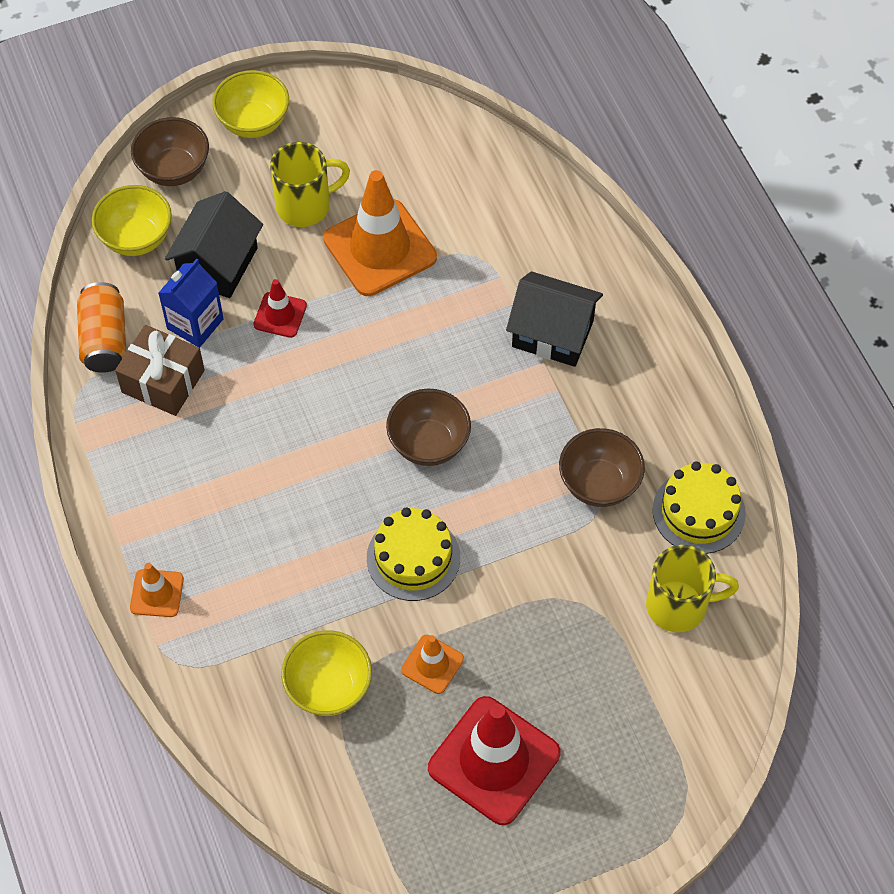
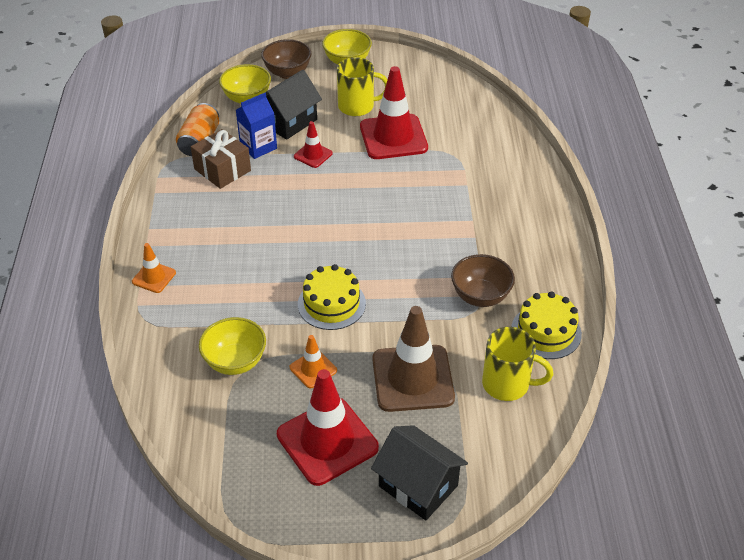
camera: 20 degrees right, 15 degrees down
orange traffic cone [323,170,437,296] -> red traffic cone [360,66,428,159]
brown bowl [386,389,471,466] -> none
black house [506,271,603,367] -> black house moved to [371,425,468,520]
none -> brown traffic cone [372,306,455,412]

